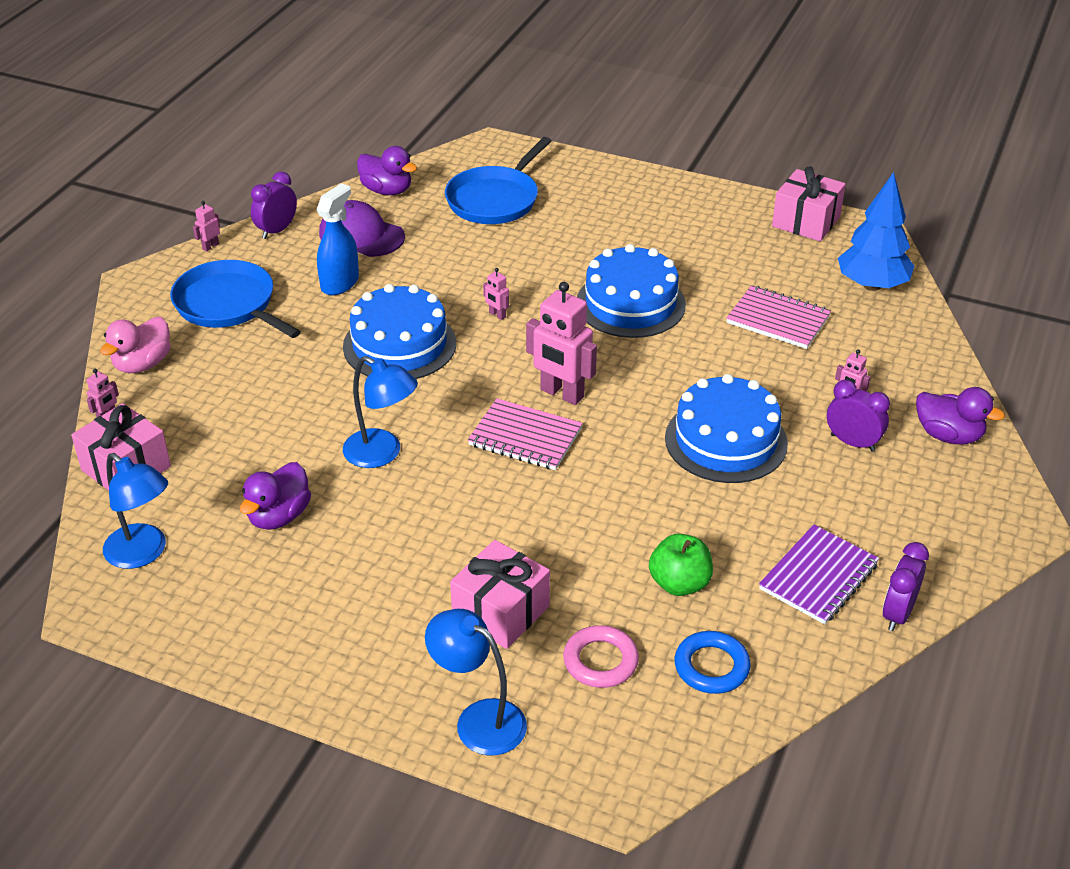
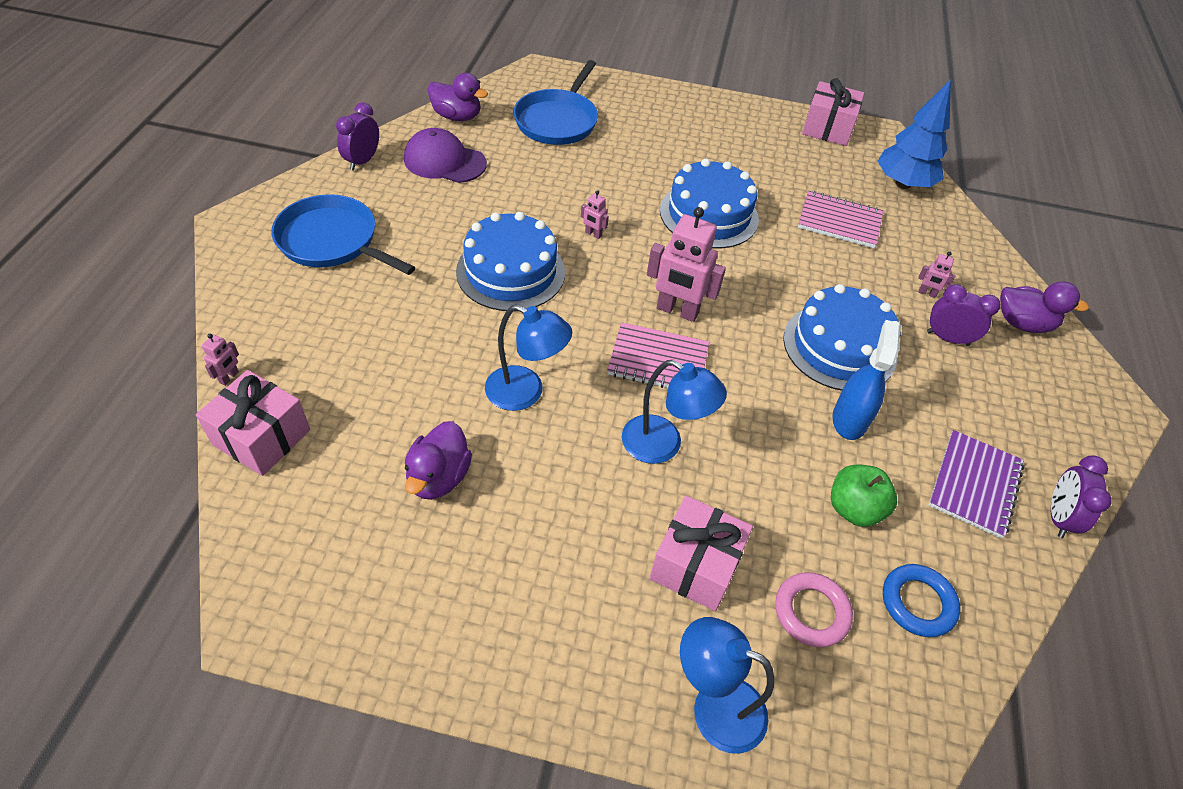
camera: 15 degrees left, 10 degrees up
pink duck [100,317,171,373] -> none
blue lamp [103,453,168,569] -> blue lamp moved to [622,360,727,464]
pink robot [193,201,220,251] -> none
blue spray bottle [317,183,359,295] -> blue spray bottle moved to [832,320,900,440]

